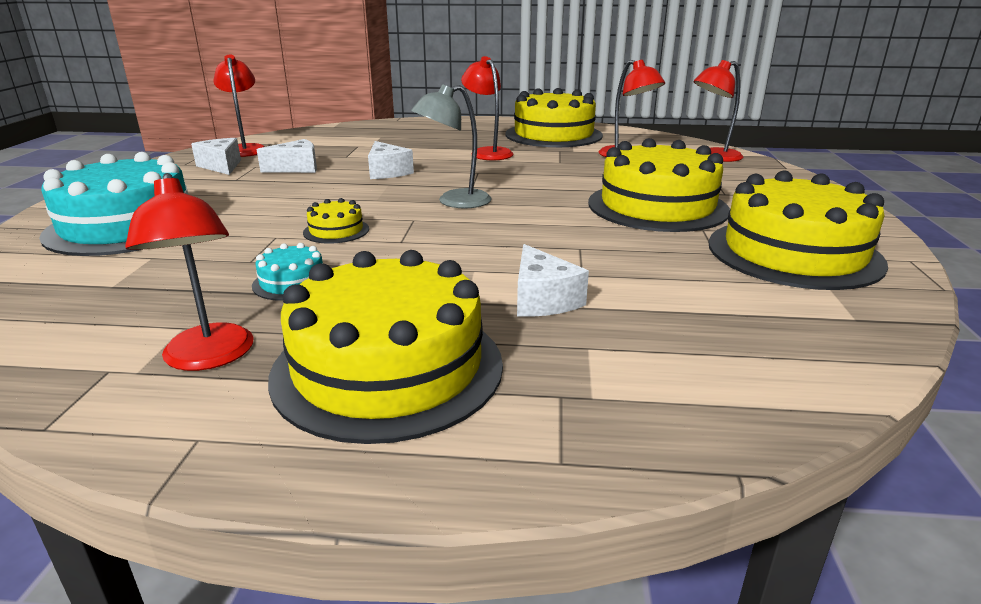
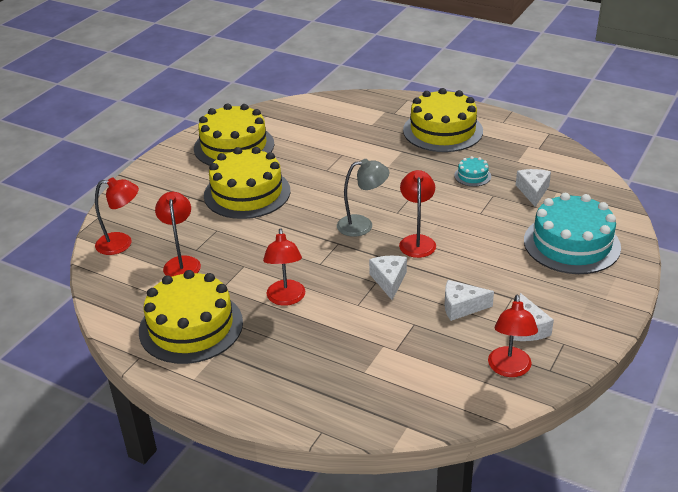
camera: 155 degrees left, 10 degrees up
red lamp [125,173,254,371] -> red lamp moved to [399,170,436,258]
yellow cake [303,198,369,244] -> none
white cheese [517,244,589,317] -> white cheese moved to [516,169,551,207]

